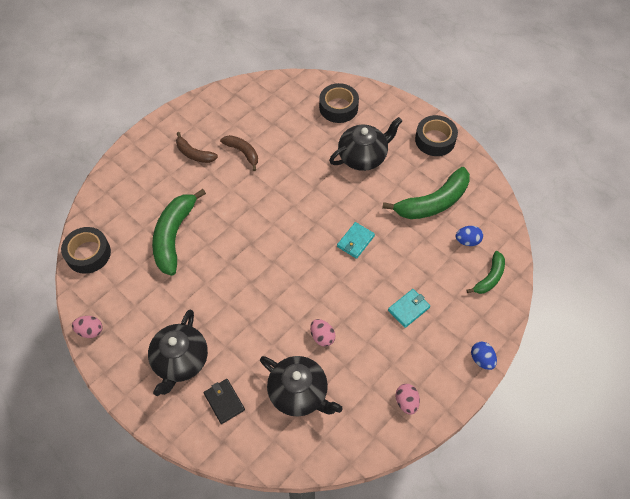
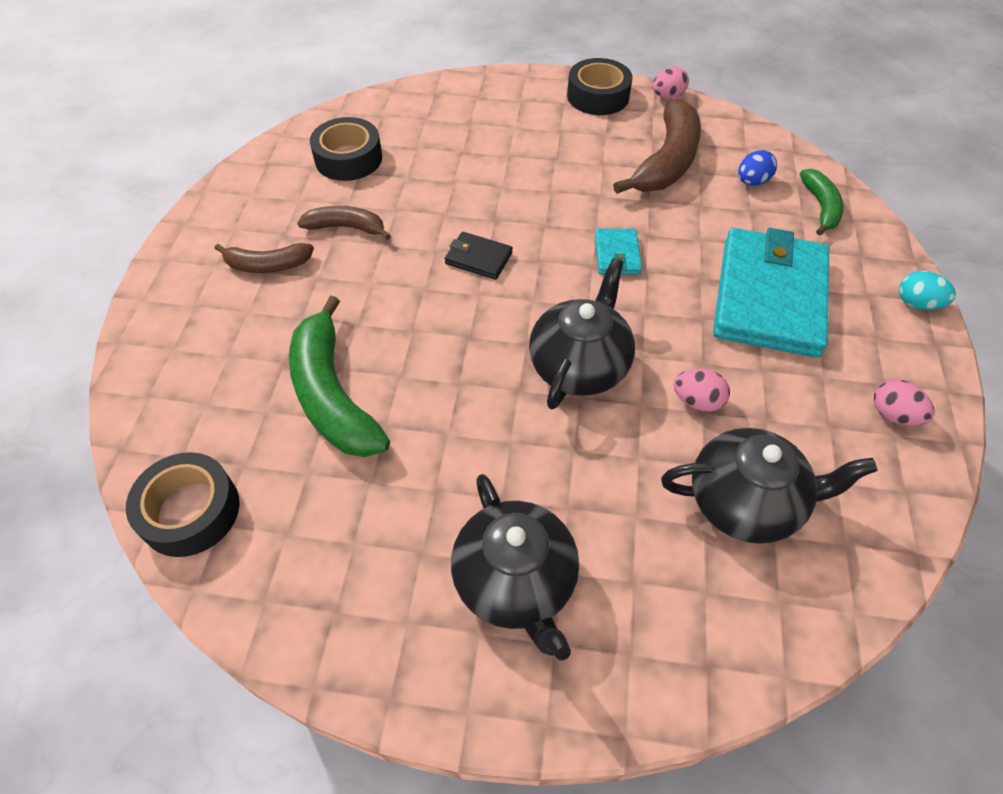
camera: 35 degrees left, 5 degrees down
pink egg [72,316,103,338] -> pink egg moved to [652,67,689,99]
black wallet [204,379,245,424] -> black wallet moved to [445,232,513,280]
black tape [319,83,359,123] -> black tape moved to [310,117,382,181]
black teapot [329,117,402,171] -> black teapot moved to [529,258,635,409]
green banana [382,167,470,219] -> brown banana [613,98,701,194]
turquoise wallet [388,289,430,328] -> turquoise wallet [713,228,829,358], size x2.32
blue egg [471,342,497,370] -> turquoise egg [899,271,956,310]

